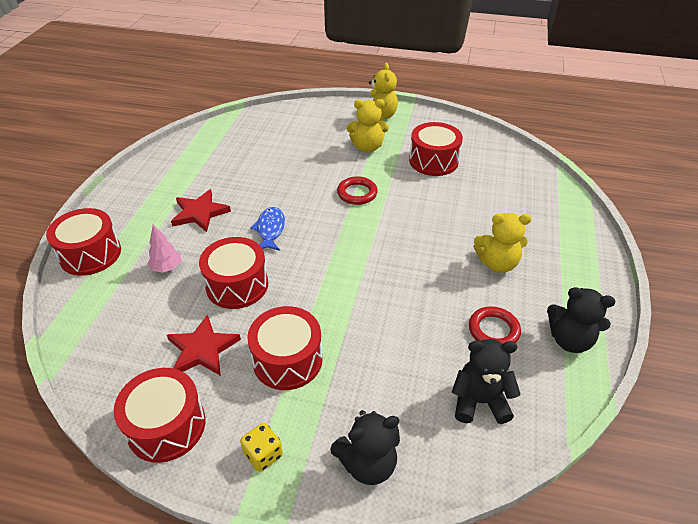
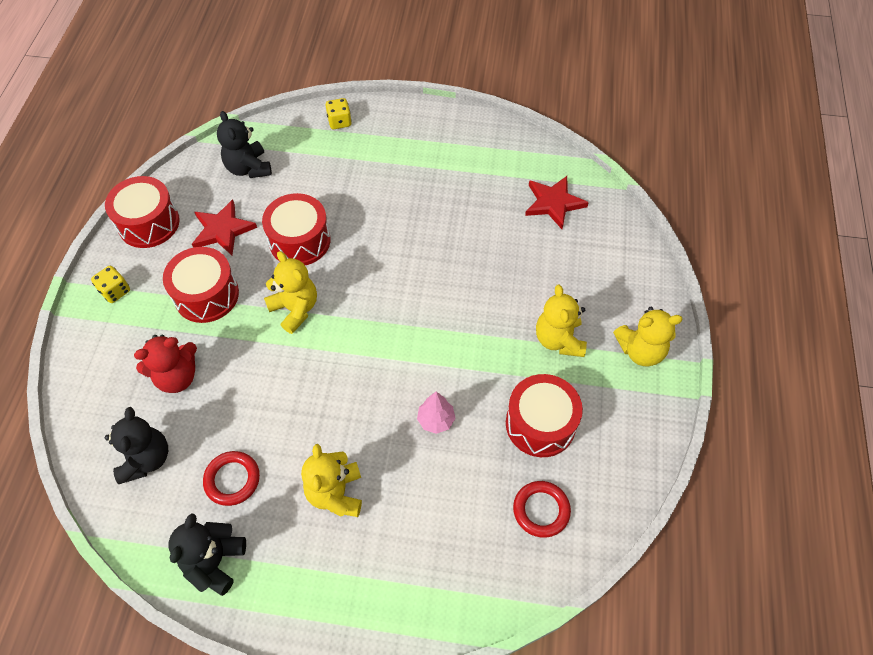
camera: 85 degrees right, 15 degrees up
red drum [46,208,121,276] -> yellow dice [326,98,352,129]
pink tree [148,224,181,273] -> pink tree moved to [417,392,455,434]
red star [171,189,231,232] -> red star moved to [525,176,589,229]
blue fish [250,207,285,251] -> none
black teddy bear [330,410,400,485] -> black teddy bear moved to [217,111,272,178]
red ring [337,176,378,205] -> red ring moved to [513,481,571,538]
none -> red teddy bear [134,335,197,393]
none -> yellow teddy bear [264,251,317,334]

